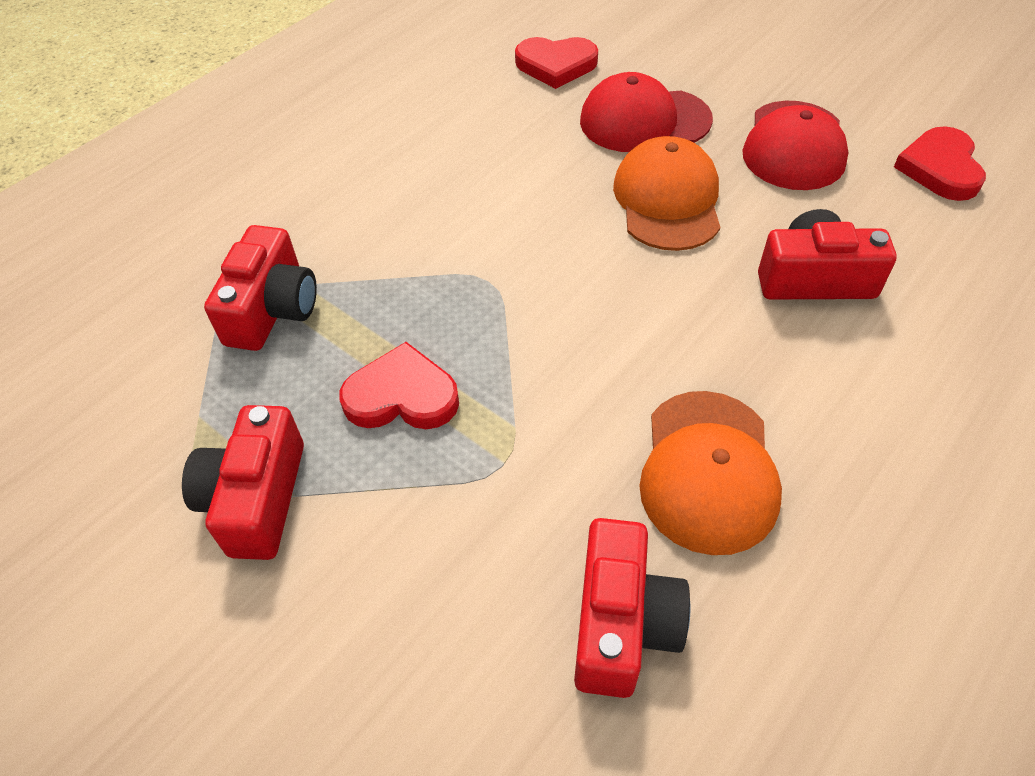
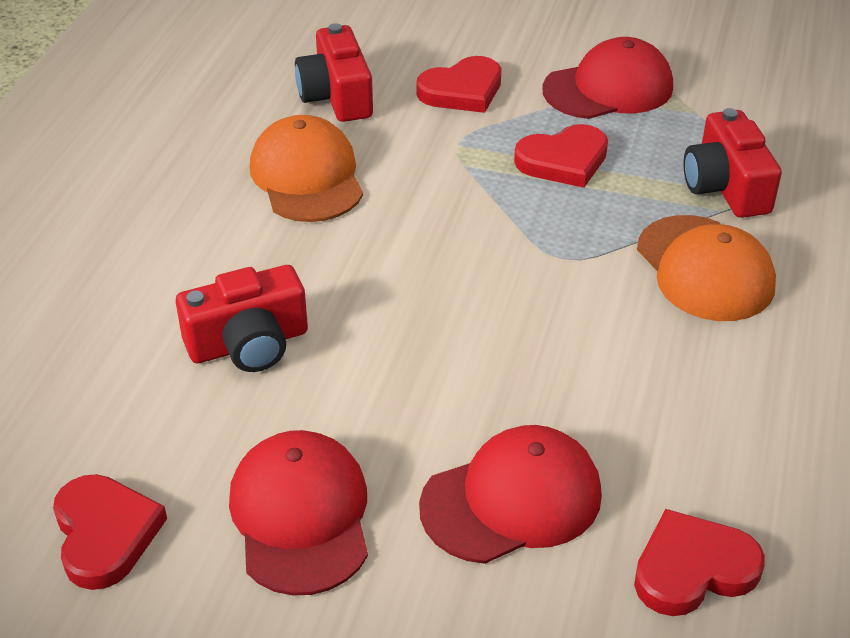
camera: 155 degrees right, 10 degrees down
red camera [182,405,304,560] -> red cap [542,37,673,119]
orange cap [613,136,720,251] -> orange cap moved to [637,215,776,321]
none -> red heart [416,56,502,113]

